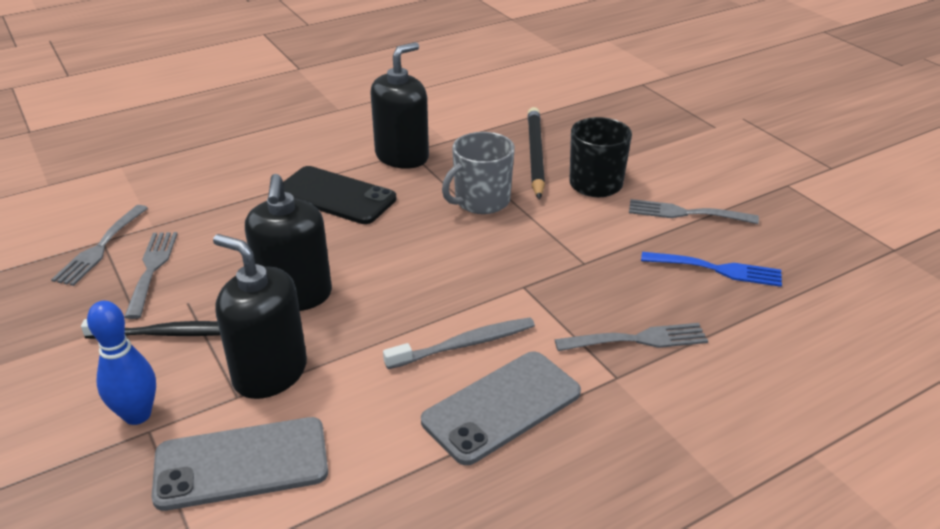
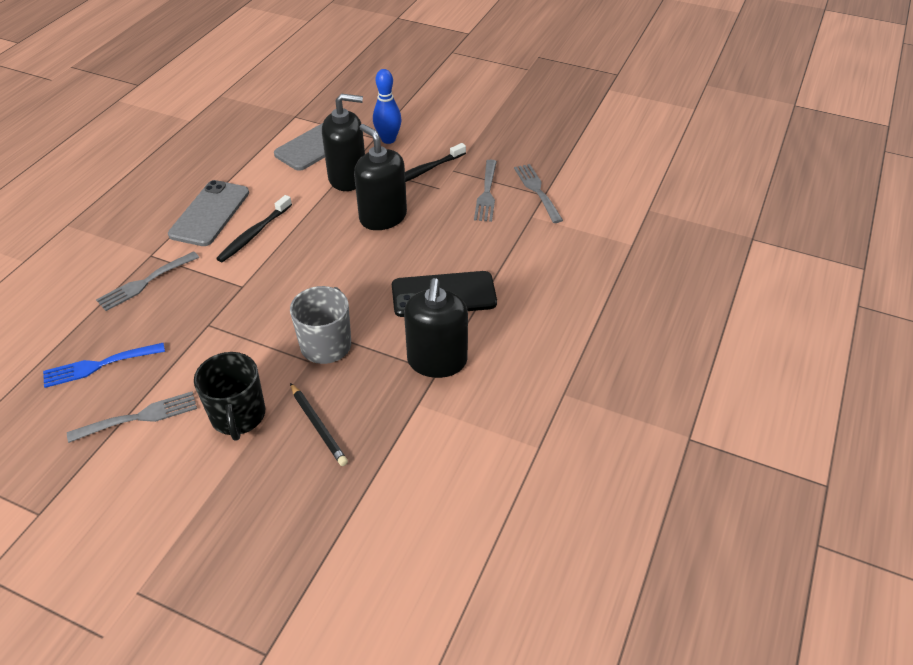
camera: 145 degrees right, 10 degrees up
grey fork [124,232,177,319] -> grey fork turned 45 degrees clockwise [474,160,497,222]
grey toothbrush [383,317,535,369] -> black toothbrush [216,195,292,262]
black pencil [528,107,545,200] -> black pencil [290,383,348,466], size x0.63

